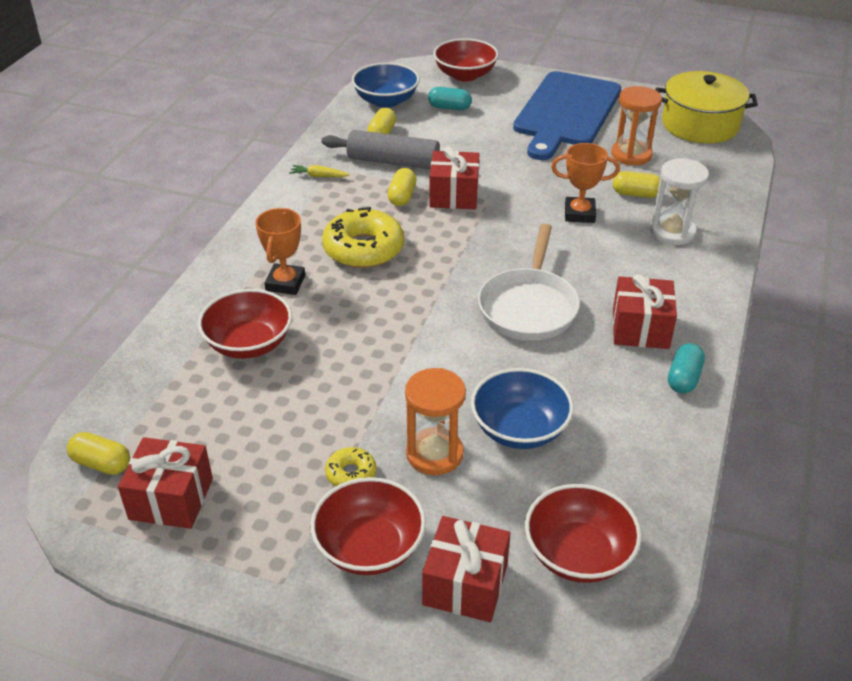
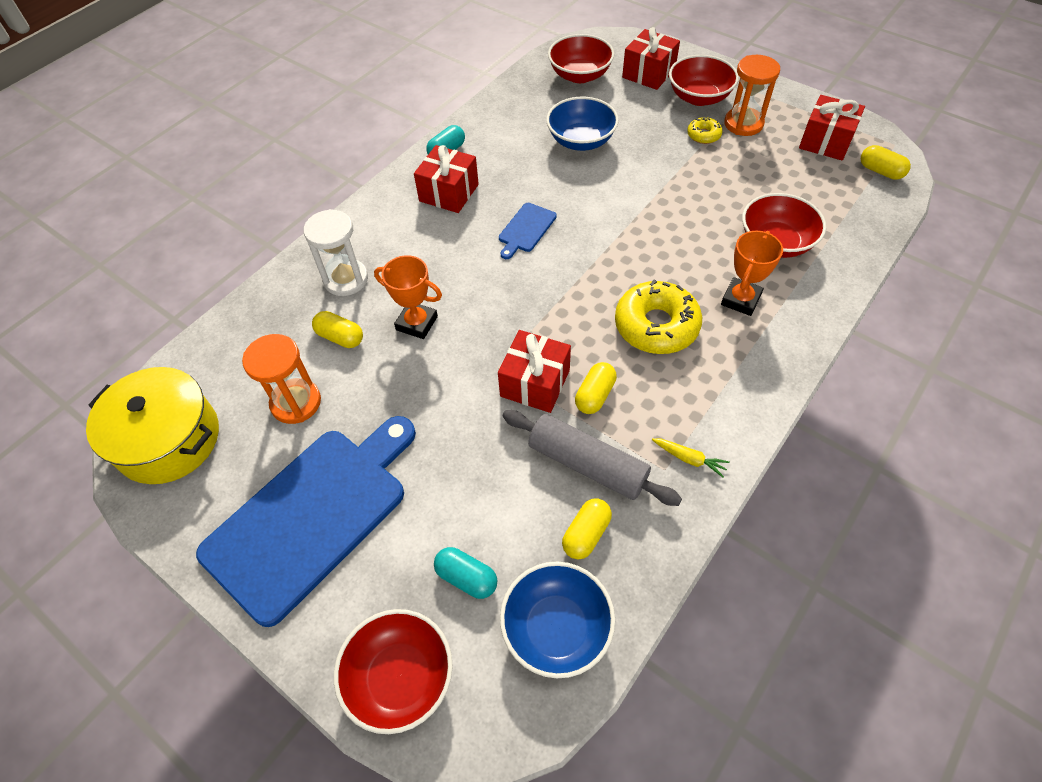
camera: 160 degrees left, 15 degrees up
orange hourglass [405,368,466,475] -> orange hourglass moved to [724,55,780,136]
white pan [478,224,580,341] -> blue cutting board [499,203,557,259]

